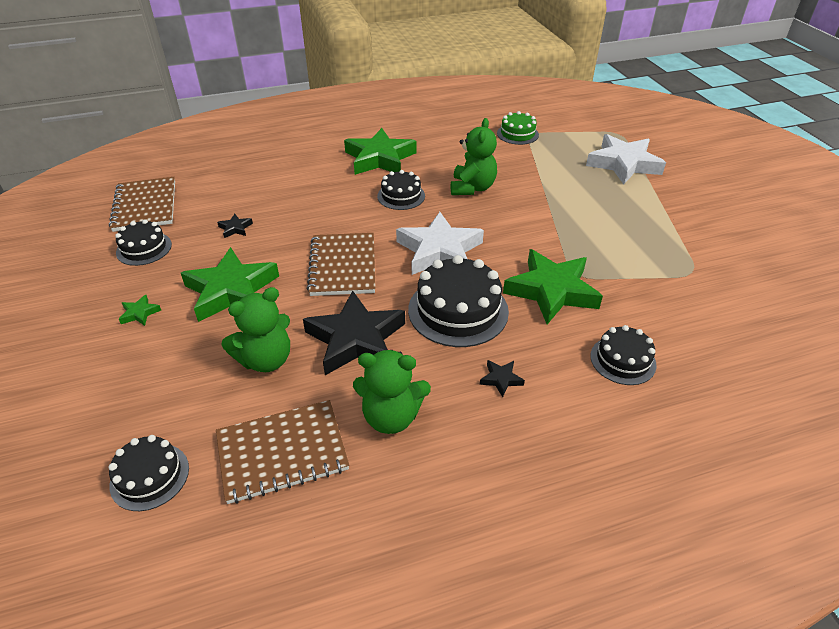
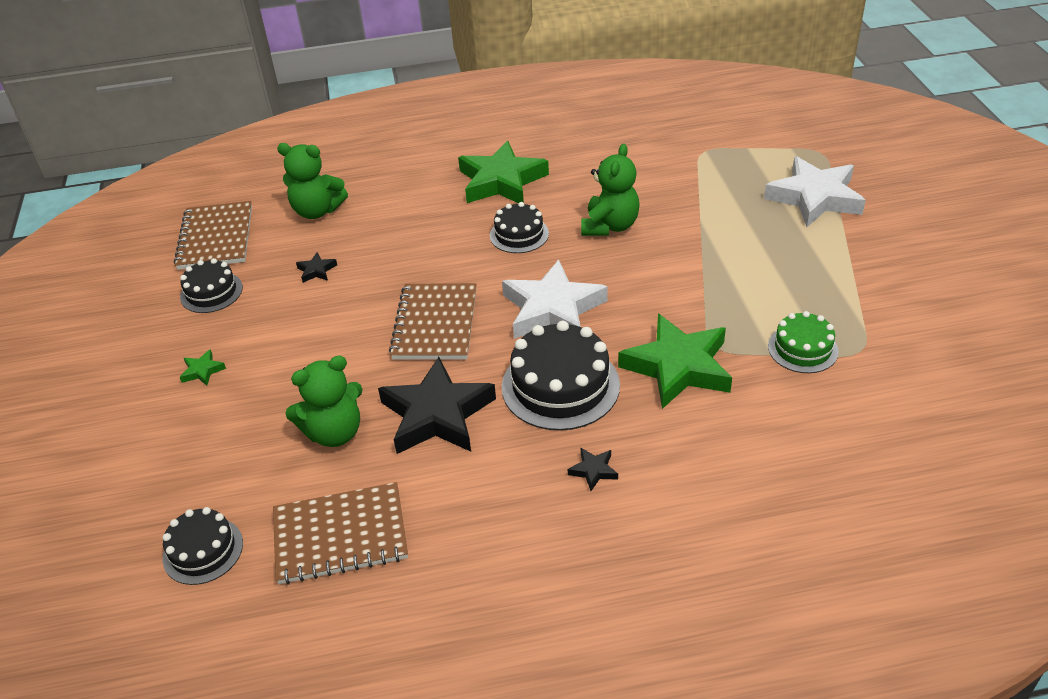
camera: 10 degrees right, 0 degrees up
green star [181,247,279,322] -> none
green teddy bear [353,350,431,434] -> green teddy bear moved to [277,143,348,219]
green cake [497,111,539,145] -> green cake moved to [768,311,839,373]
black cake [590,325,656,385] -> none

